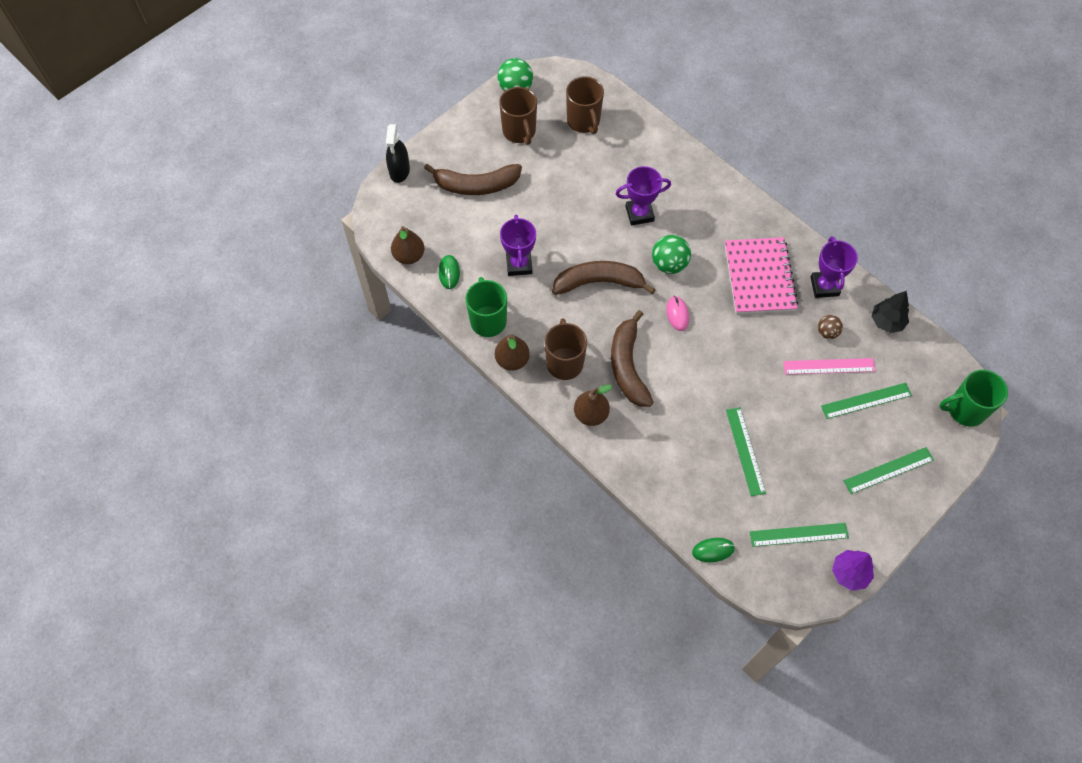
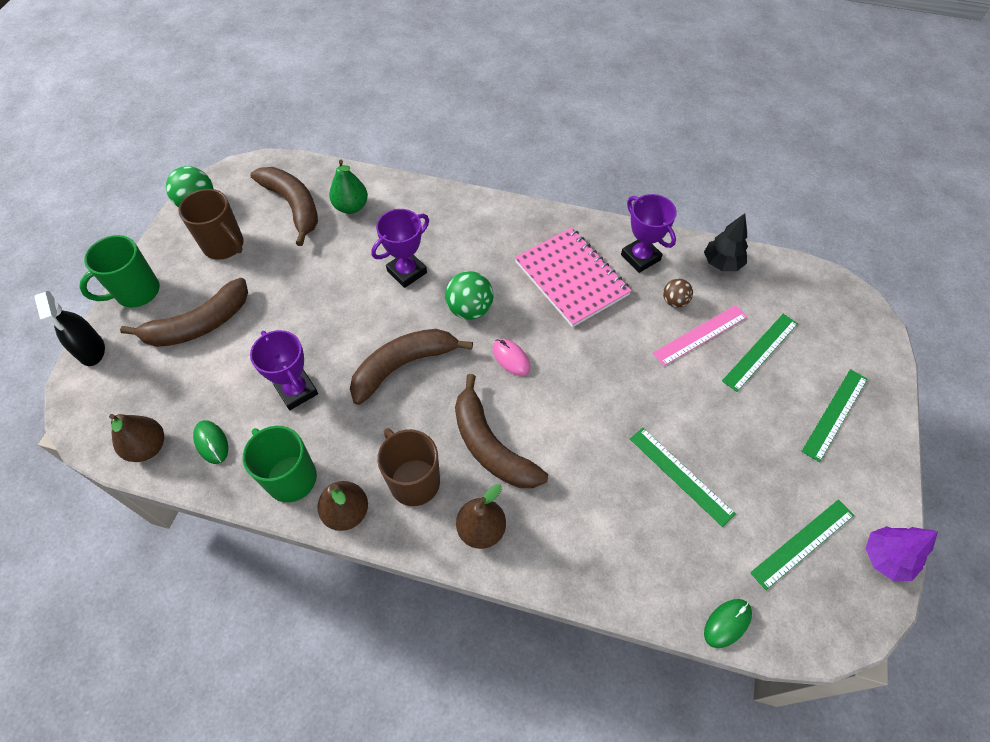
camera: 30 degrees left, 5 degrees down
brown mug [566,77,604,134] -> brown banana [251,167,318,246]
green mug [939,370,1008,427] -> green mug moved to [79,235,160,308]
none -> green pear [329,160,368,214]

